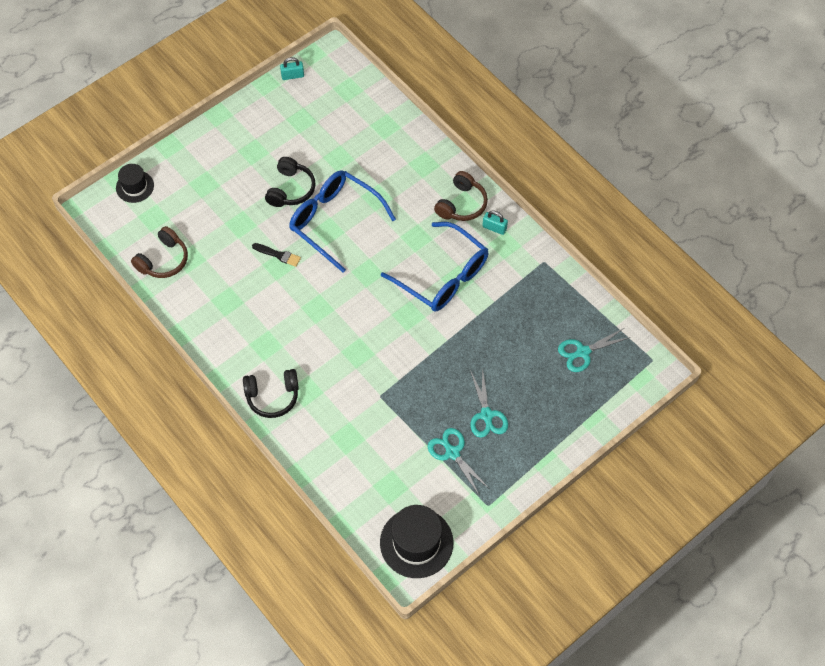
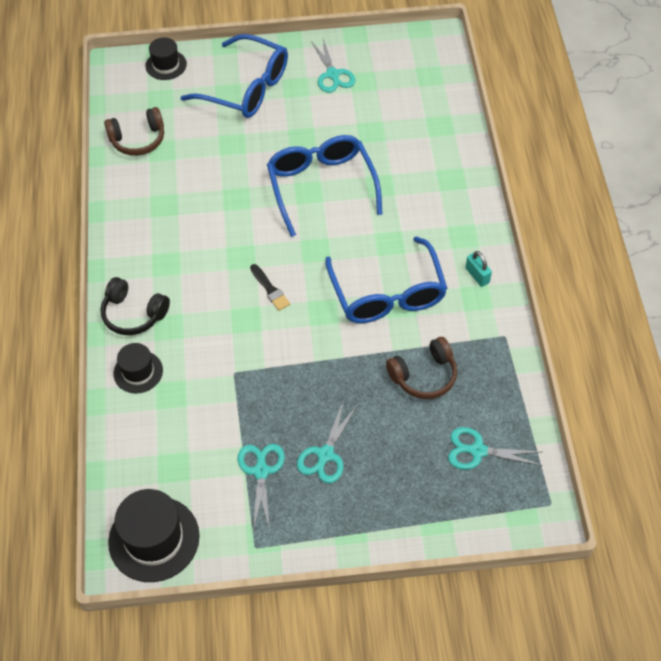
camera: 35 degrees right, 5 degrees down
black brush [252,243,301,267] -> black brush moved to [250,264,290,311]
black headphones [265,157,316,207] -> none
turquoise padlock [280,57,304,80] -> none
brown headphones [434,171,488,221] -> brown headphones moved to [386,337,457,399]
none -> black hat [114,343,163,393]
none -> blue glasses [180,34,288,118]
none -> turquoise scissors [311,39,355,93]

